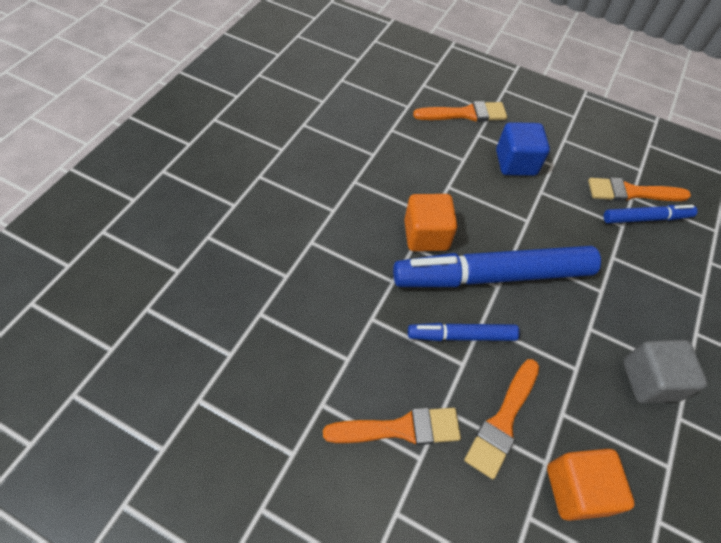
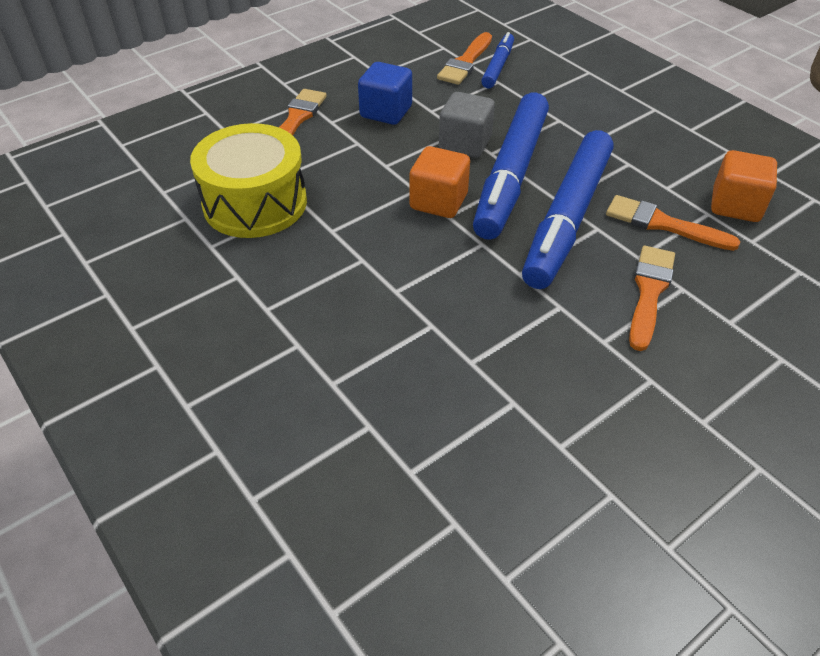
camera: 60 degrees left, 10 degrees down
blue marker [408,323,520,341] -> blue marker [522,130,613,289], size x1.99
orange brush [464,359,539,479] -> orange brush turned 150 degrees clockwise [606,195,740,251]
grey cube [623,340,707,403] -> grey cube moved to [439,92,495,158]
none -> yellow drum [190,123,307,238]

